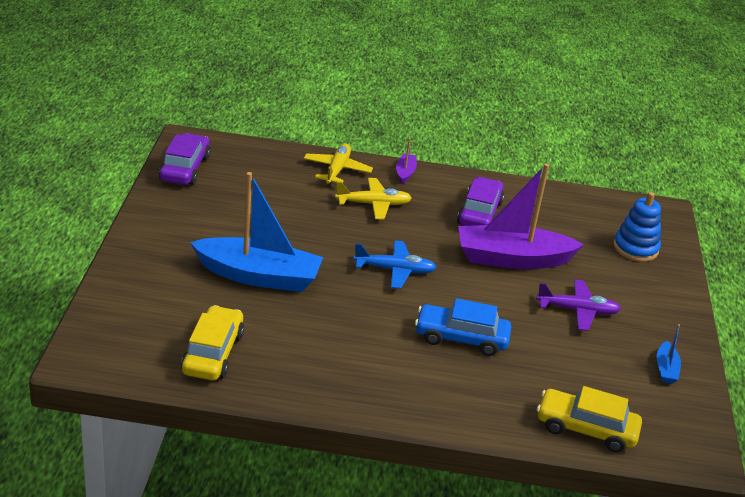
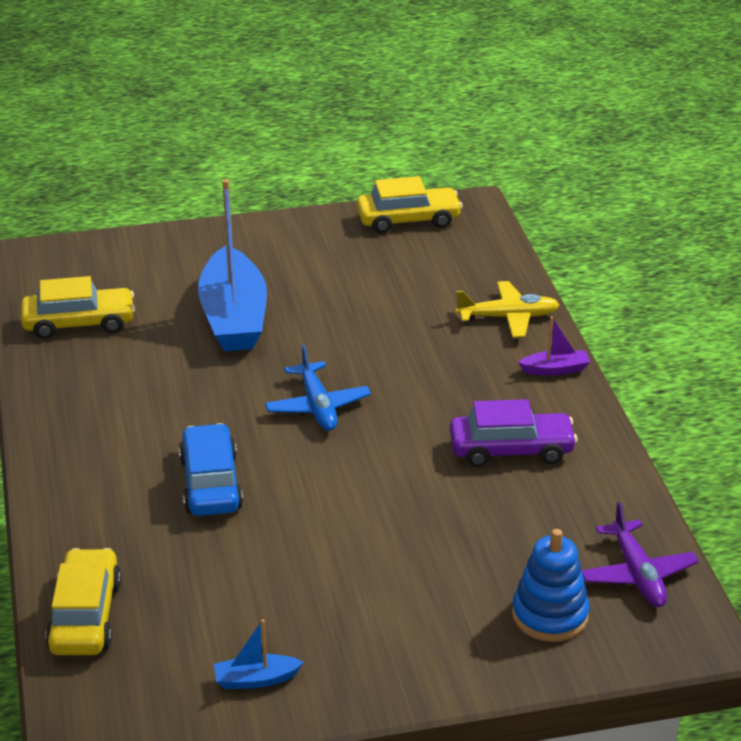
camera: 75 degrees right, 0 degrees up
purple car [159,133,210,185] -> yellow car [357,176,463,233]
yellow plane [335,178,412,220] -> none
purple boat [458,164,584,269] -> none
purple plane [536,279,621,331] -> purple plane moved to [581,502,699,607]

